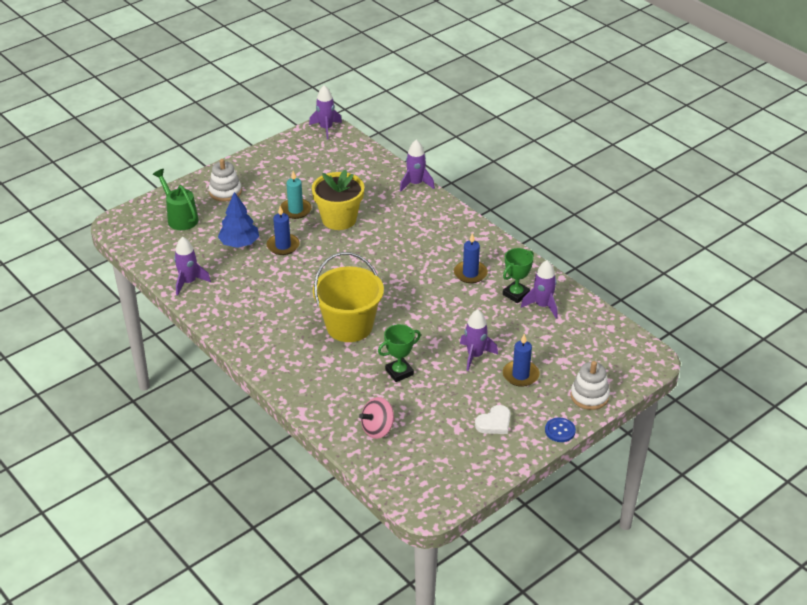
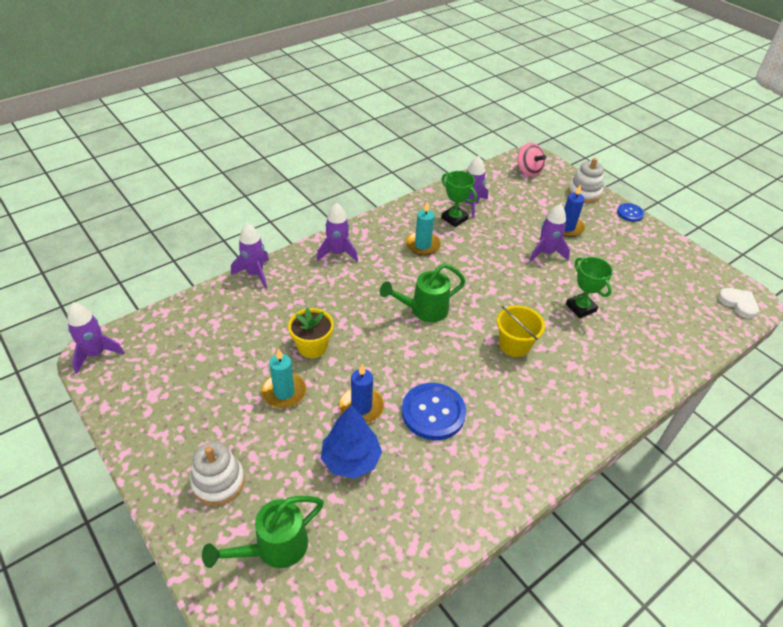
camera: 90 degrees left, 5 degrees up
purple rocket [174,237,211,296] -> purple rocket moved to [317,203,358,262]
yellow flower pot [312,169,364,230] -> yellow flower pot [288,308,334,358], size x0.65
yellow bucket [313,252,384,342] -> yellow bucket [497,305,545,357], size x0.58
pink spinning top [359,397,395,439] -> pink spinning top moved to [517,143,546,177]
blue candle [454,233,488,283] -> turquoise candle [406,201,441,256]
white heart [475,405,511,434] -> white heart moved to [718,288,759,318]
none -> green watering can [380,263,465,322]
none -> blue button [402,383,466,440]

